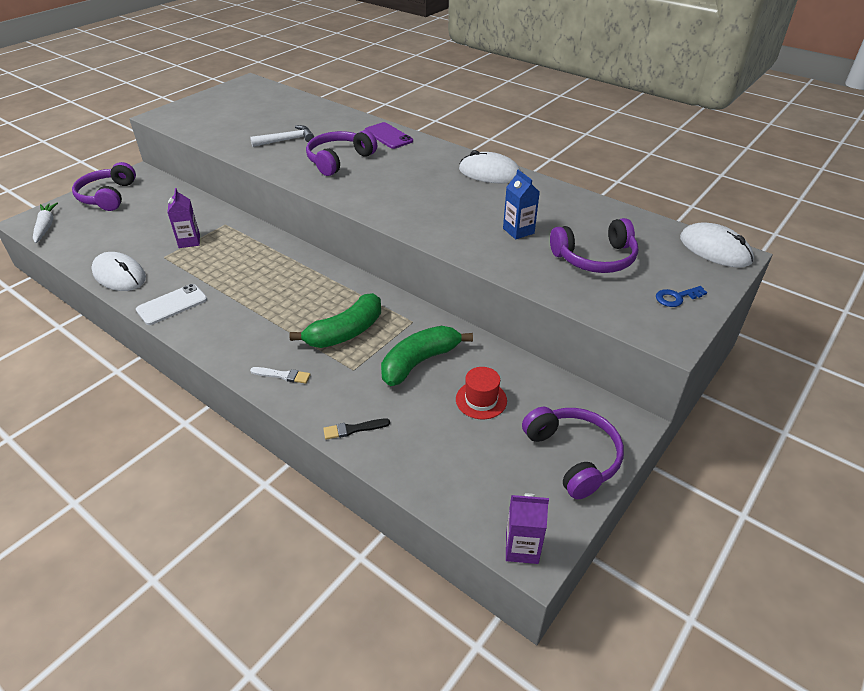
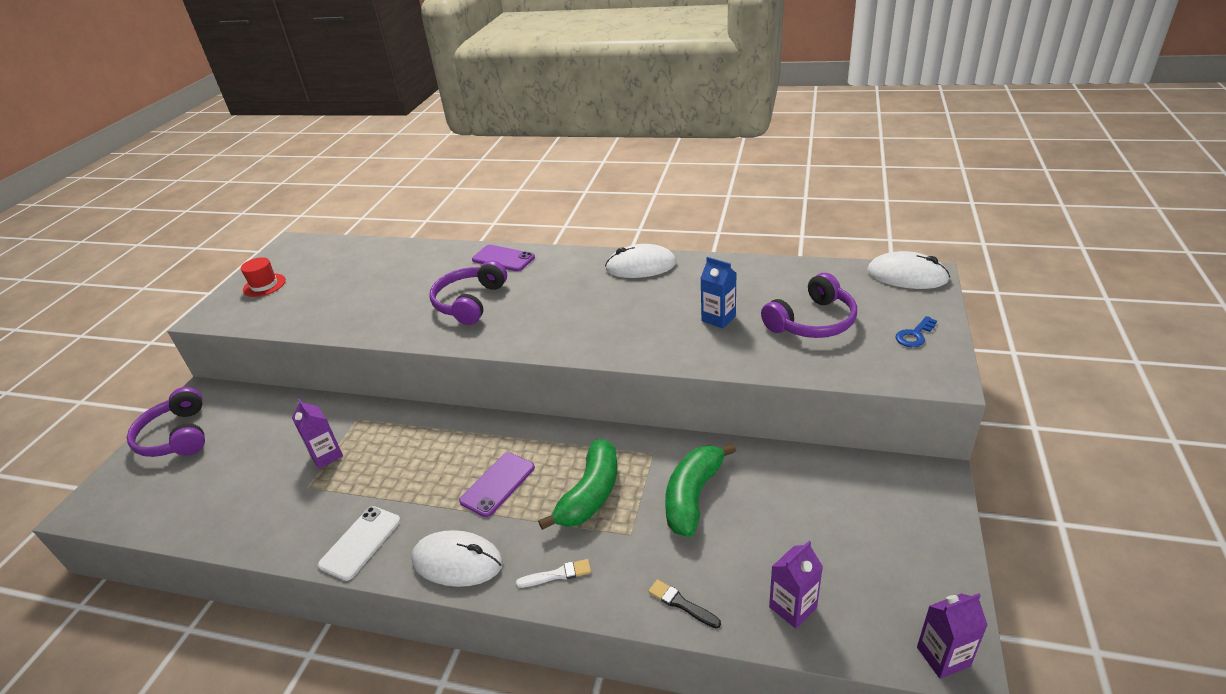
camera: 20 degrees left, 5 degrees down
white carrot [33,202,58,243] -> none
white mouse [91,252,146,291] -> white mouse moved to [411,530,503,587]
white hammer [250,125,314,147] -> none
black brush [323,419,390,440] -> black brush turned 75 degrees clockwise [648,579,721,628]
red hat [456,367,507,419] -> red hat moved to [241,257,286,297]
purple headphones [522,407,624,499] -> none
none -> purple phone [459,452,535,517]
none -> purple carton [769,541,823,629]

